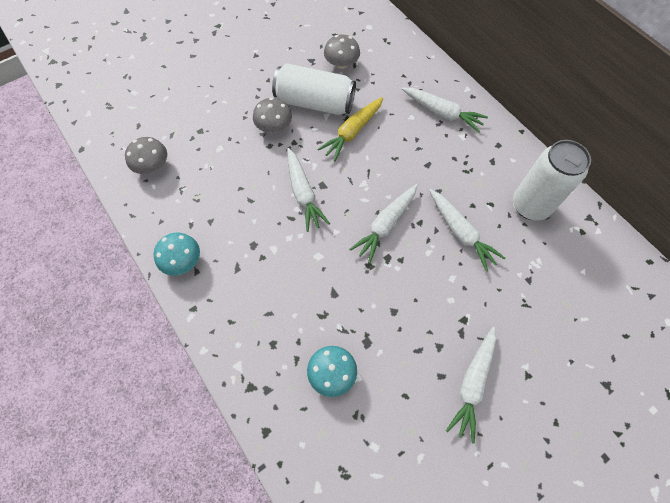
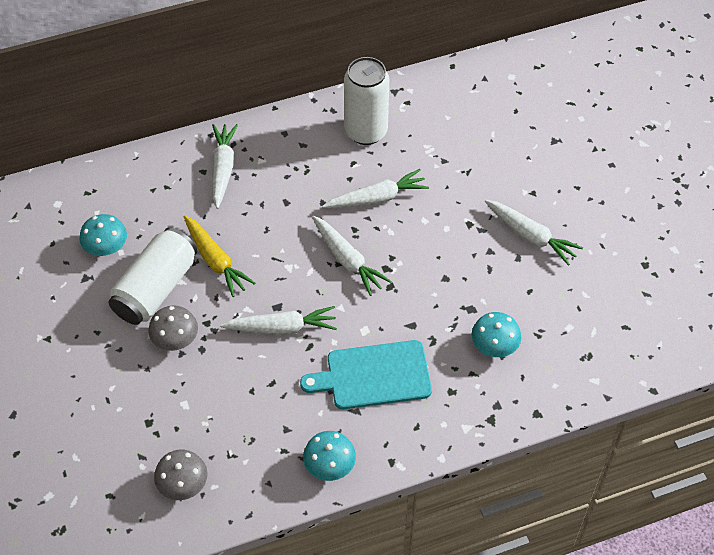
camera: 75 degrees left, 10 degrees down
grey mushroom [324,34,360,69] -> turquoise mushroom [80,214,127,256]
white carrot [402,88,488,132] -> white carrot turned 45 degrees counterclockwise [212,124,238,209]
none -> turquoise cutting board [300,340,432,409]

